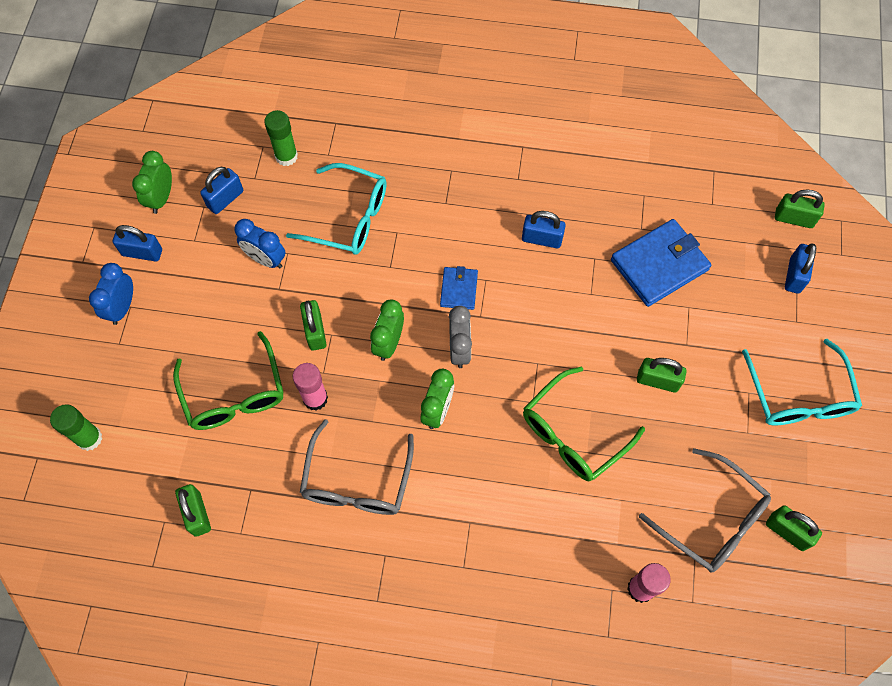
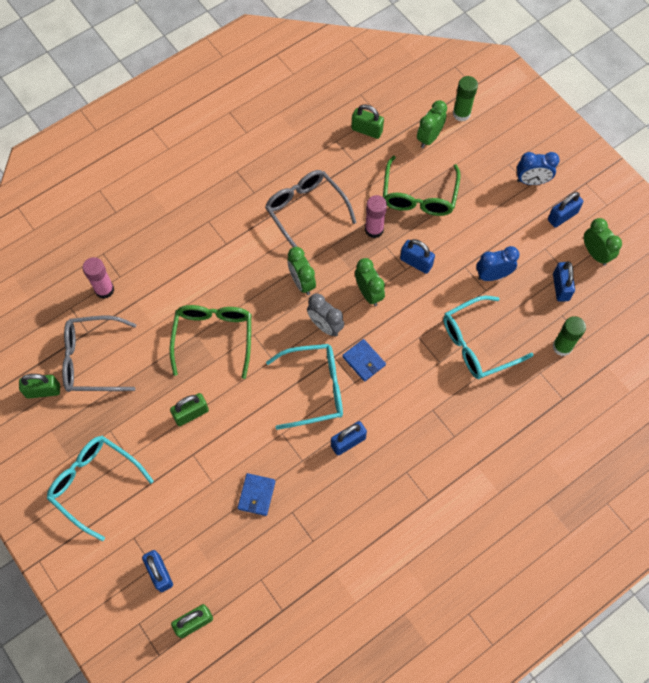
camera: 135 degrees right, 0 degrees up
blue clock [89,263,133,325] -> blue clock turned 120 degrees clockwise [517,152,560,185]
green glasses [173,331,284,430] -> green glasses turned 105 degrees counterclockwise [383,156,461,216]
green padlock [300,300,327,351] -> blue padlock [400,239,435,274]
blue wallet [611,219,711,307] -> blue wallet [237,473,276,516], size x0.53
none -> turquoise glasses [266,344,343,430]
none -> green clock [417,100,447,148]

